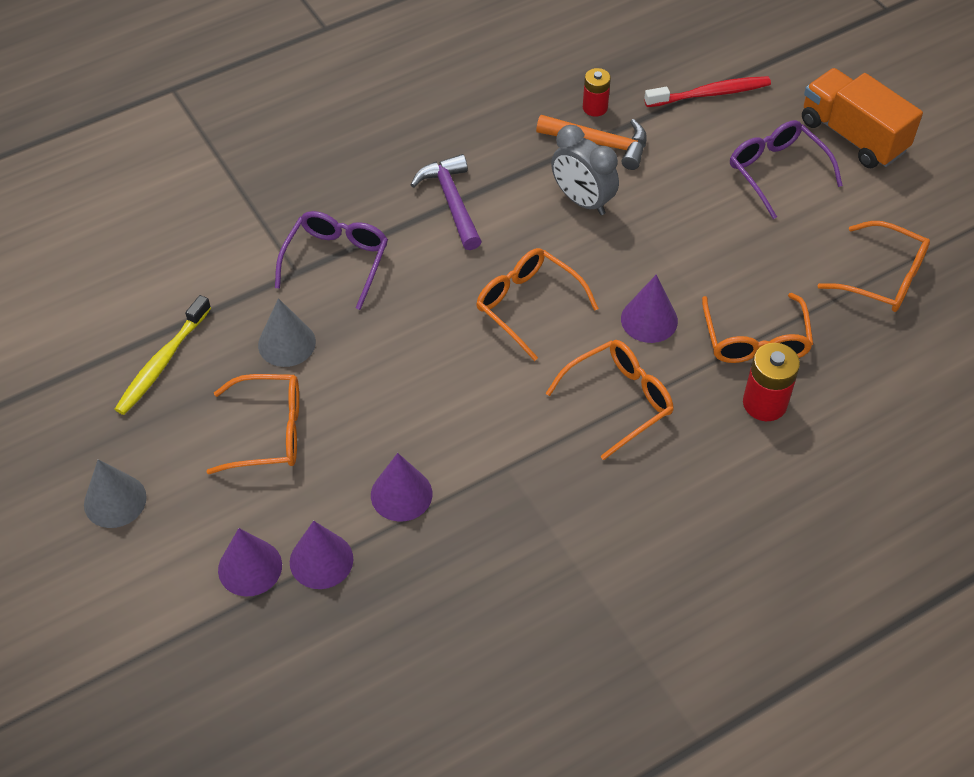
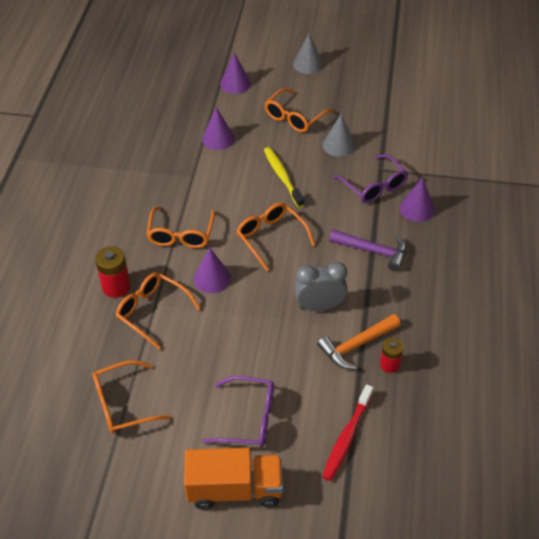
camera: 130 degrees right, 5 degrees down
yellow toothbrush [115,295,211,415] -> yellow toothbrush moved to [264,147,304,208]
purple cone [290,521,353,589] -> purple cone moved to [400,177,435,222]
orange glasses [476,248,599,361] -> orange glasses turned 120 degrees counterclockwise [236,203,315,271]

